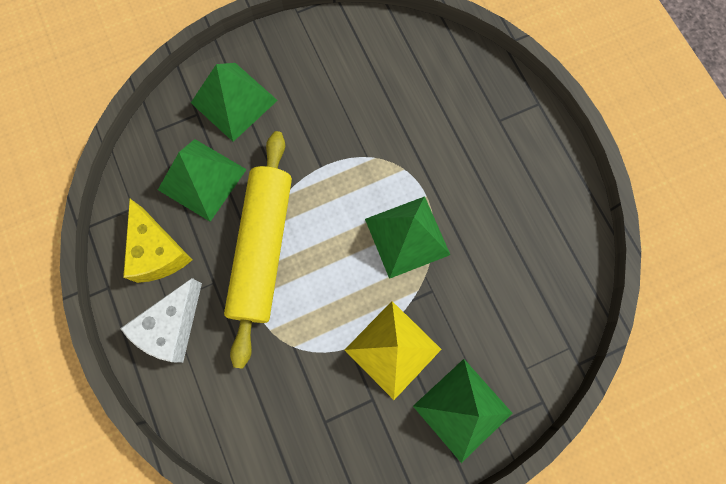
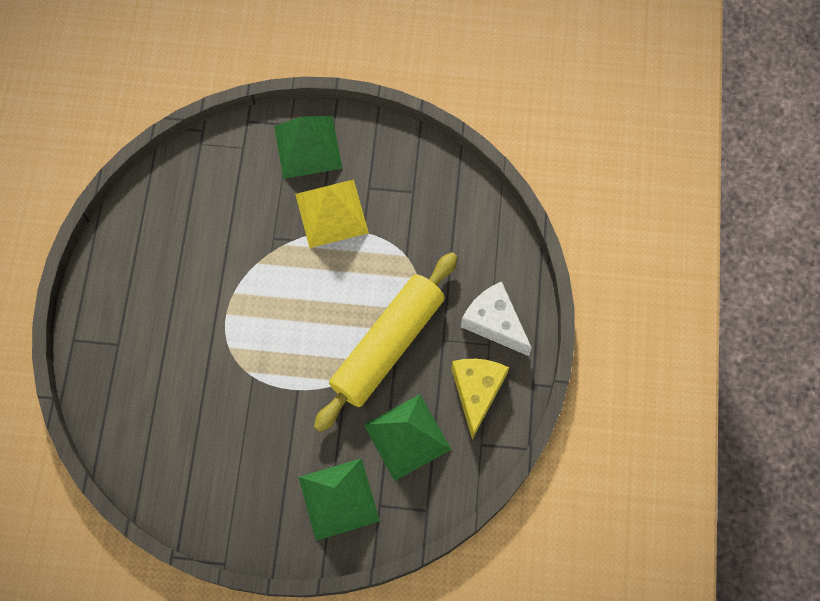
camera: 150 degrees left, 5 degrees down
white cheese [120,278,202,363] -> white cheese turned 105 degrees counterclockwise [461,282,532,356]
green pyramid [365,196,450,279] -> none

